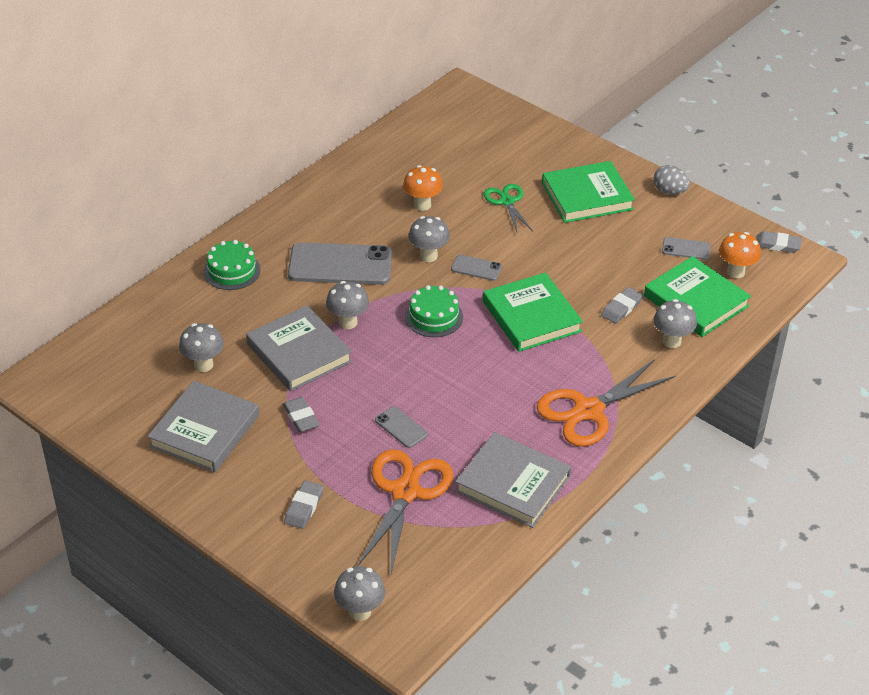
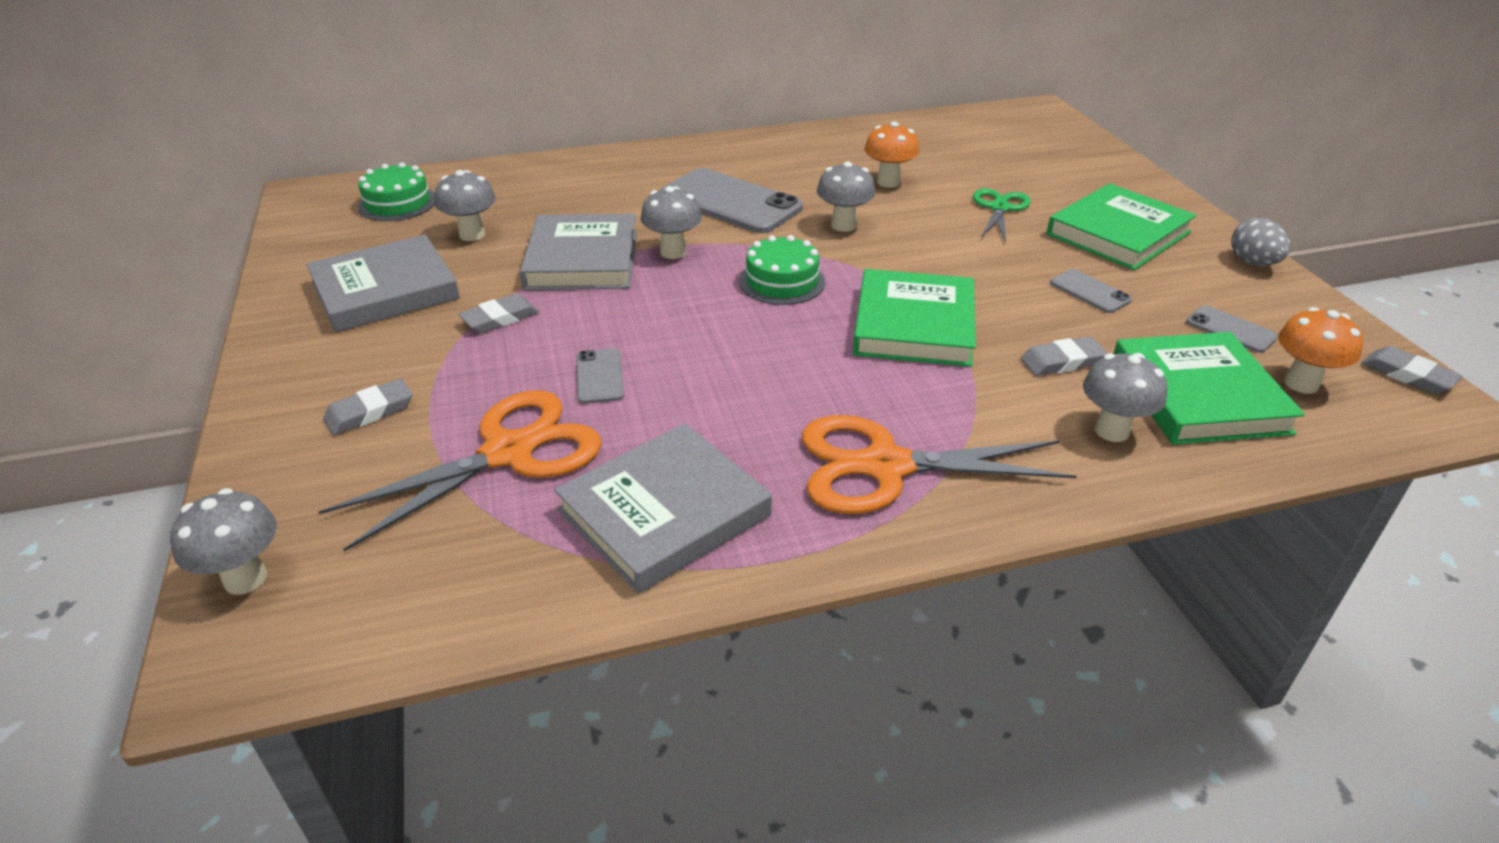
camera: 35 degrees right, 5 degrees down
green cake [203,240,261,290] -> green cake moved to [358,162,435,221]
grey eraser [283,397,320,432] -> grey eraser turned 45 degrees clockwise [458,294,539,333]
grey phone [451,255,502,281] -> grey phone moved to [1050,269,1132,313]
grey book [455,432,571,528] -> grey book turned 75 degrees clockwise [554,423,772,594]
green book [542,161,635,223] -> green book turned 60 degrees counterclockwise [1047,183,1196,270]

